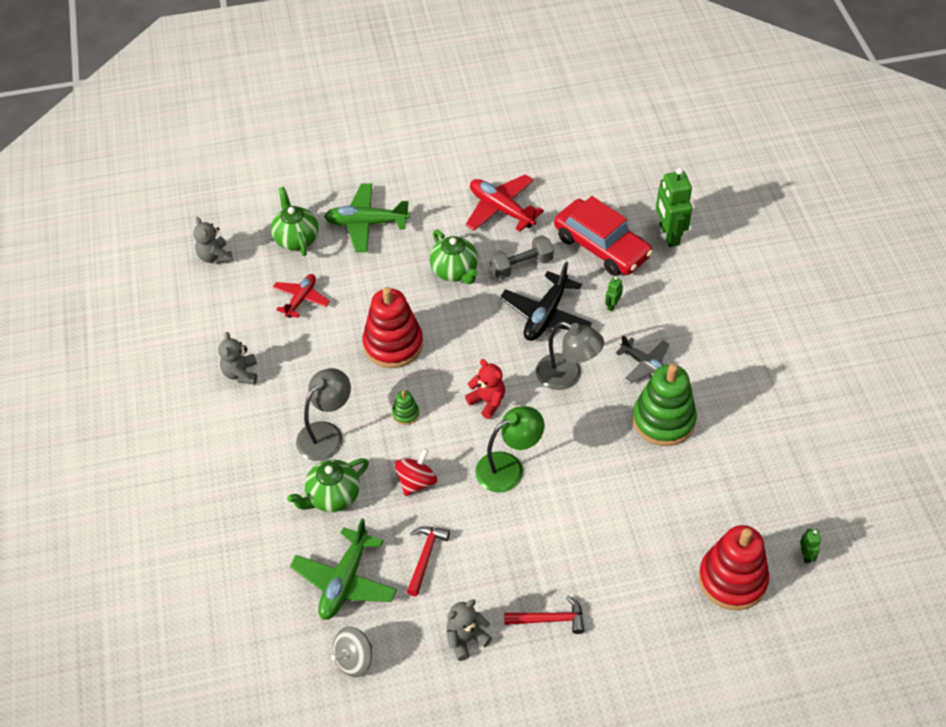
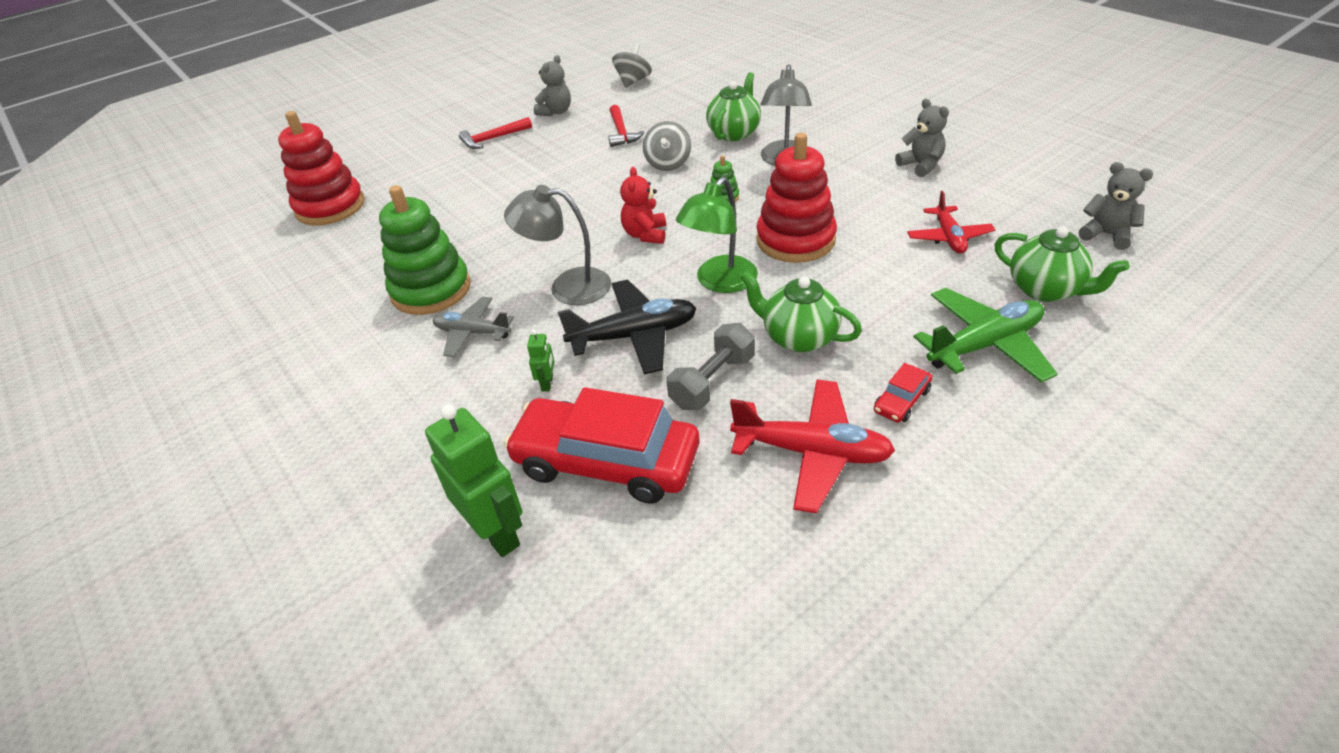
camera: 155 degrees right, 10 degrees down
green plane [290,519,397,620] -> none
red spinning top [395,449,437,496] -> grey spinning top [643,121,691,171]
red teddy bear [465,359,505,419] -> red teddy bear turned 75 degrees clockwise [620,167,666,244]
green lamp [475,406,544,493] -> green lamp moved to [676,177,758,293]
black plane [500,262,592,341] -> black plane turned 75 degrees clockwise [558,280,696,374]
green robot [800,529,821,563] -> none
none -> red car [874,363,932,423]

